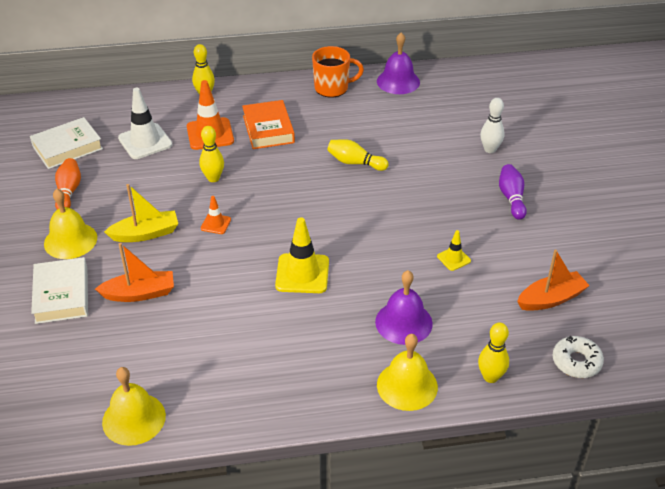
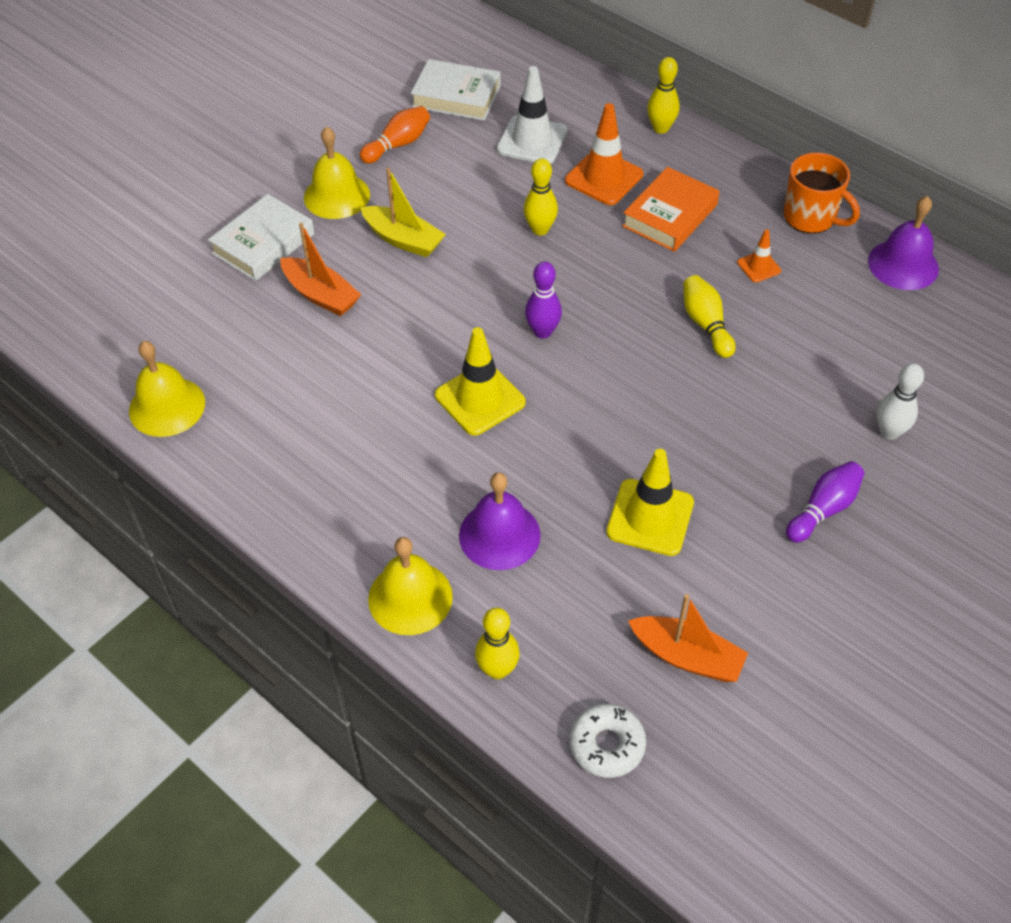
camera: 50 degrees right, 10 degrees up
orange traffic cone [201,196,231,234] -> orange traffic cone moved to [737,229,781,282]
yellow traffic cone [437,230,471,271] -> yellow traffic cone [606,449,694,556], size x1.91
none -> purple bowling pin [525,262,562,338]

